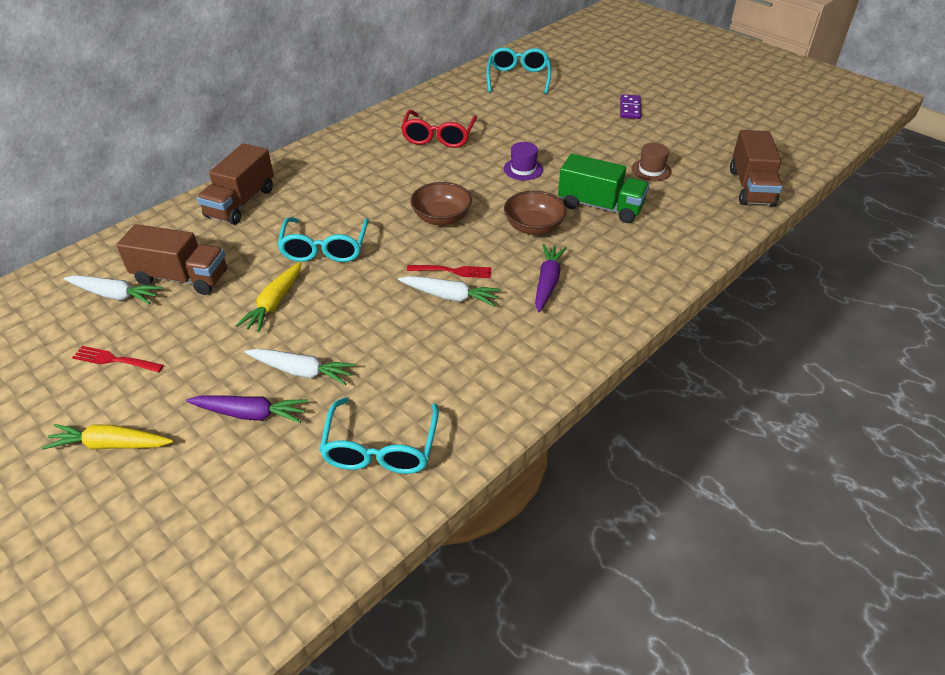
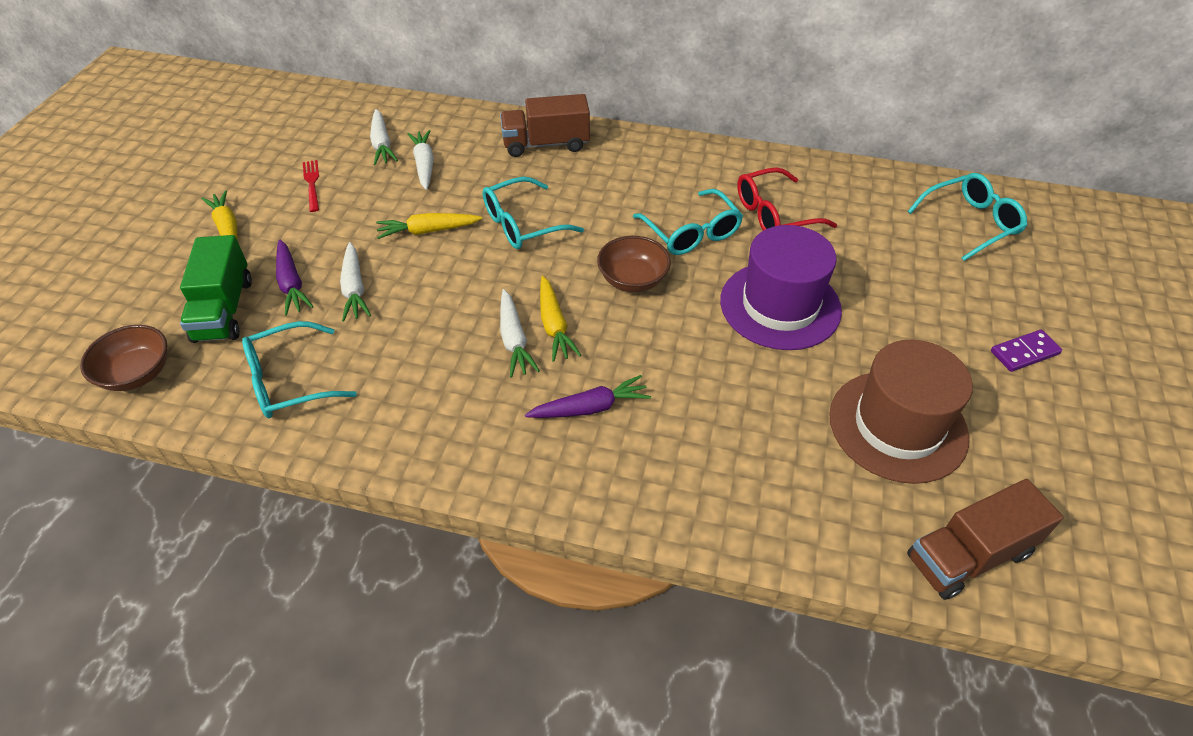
camera: 60 degrees right, 5 degrees up
brown truck [116,224,227,295] -> white carrot [407,130,434,190]
red fork [407,265,491,278] -> yellow carrot [540,276,581,362]
purple hat [504,142,543,180] -> purple hat [720,225,842,350], size x2.28
brown bowl [504,191,566,235] -> brown bowl moved to [80,325,167,391]
green truck [558,154,649,223] -> green truck moved to [180,235,252,343]
brown hat [631,143,672,181] -> brown hat [829,340,973,484], size x2.28
none -> turquoise glasses [633,189,743,255]

